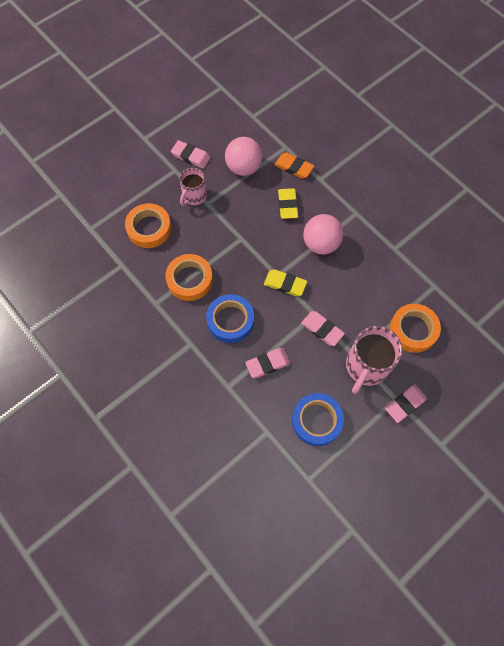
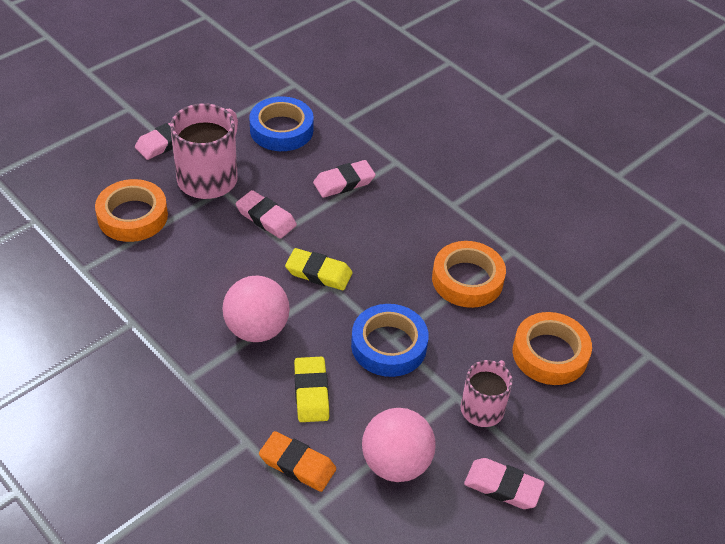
camera: 175 degrees right, 20 degrees down
blue tape [206,294,254,343] -> blue tape moved to [351,304,429,377]

